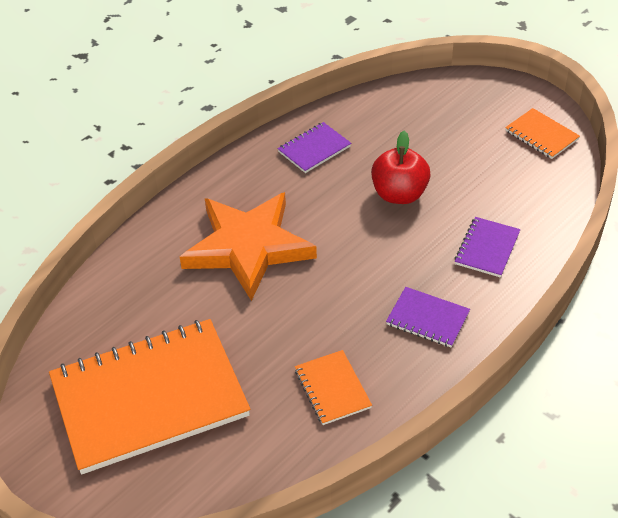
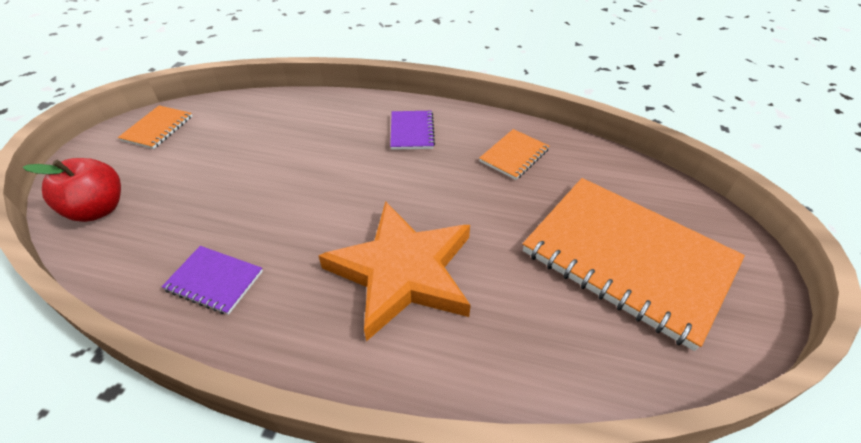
camera: 120 degrees left, 0 degrees up
red apple [371,131,430,204] -> red apple moved to [23,158,121,222]
purple notebook [455,217,520,278] -> none

